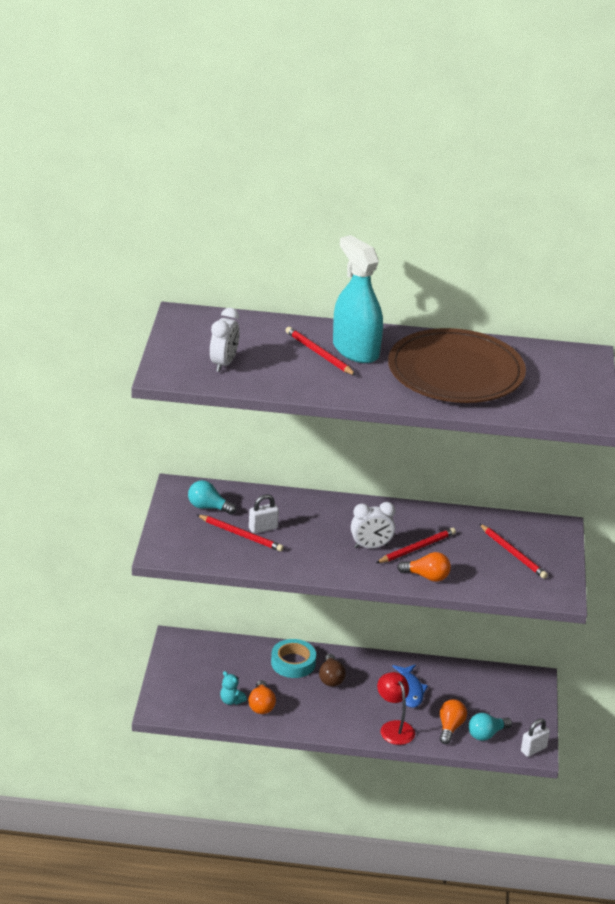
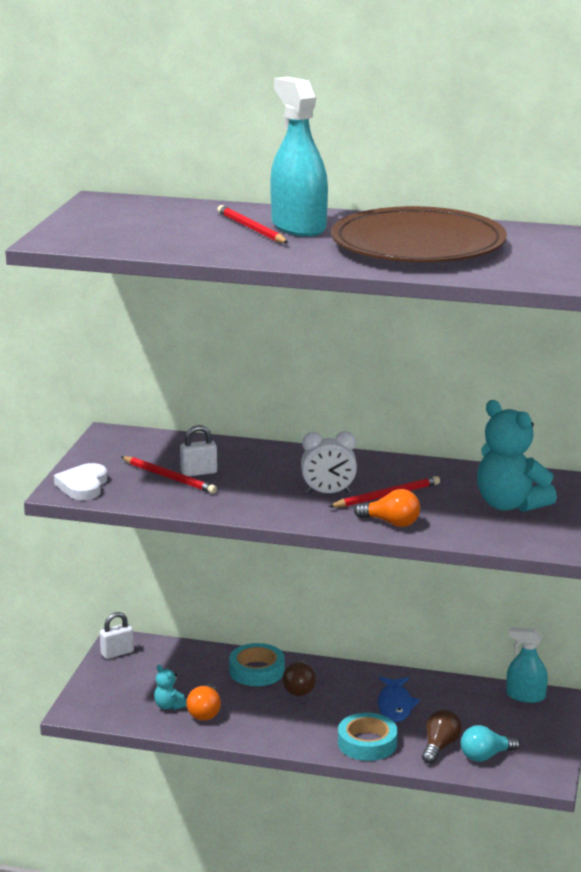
camera: 10 degrees right, 10 degrees down
turquoise light bulb [188,480,237,515] -> none
white clock [210,308,240,372] -> none
red lamp [377,672,415,745] -> turquoise tape [338,713,398,761]
orange light bulb [440,699,467,744] -> brown light bulb [422,709,462,764]
red pencil [480,524,548,579] -> turquoise teddy bear [477,400,557,512]
white padlock [521,718,550,757] -> white padlock moved to [100,612,134,659]
none -> white heart [54,463,107,500]
none -> turquoise spray bottle [506,627,548,703]

